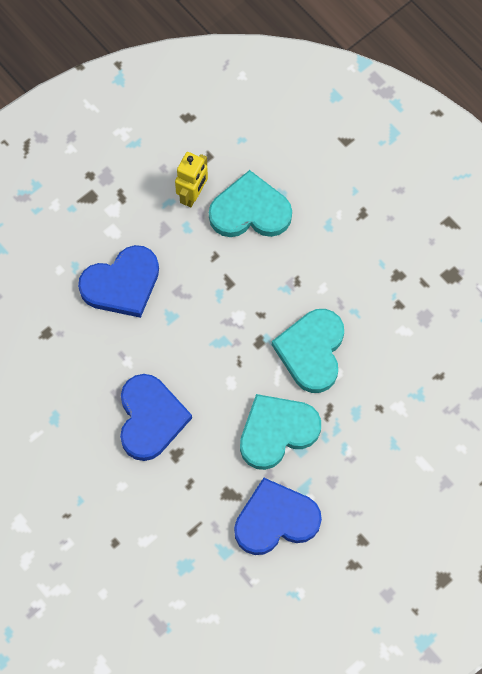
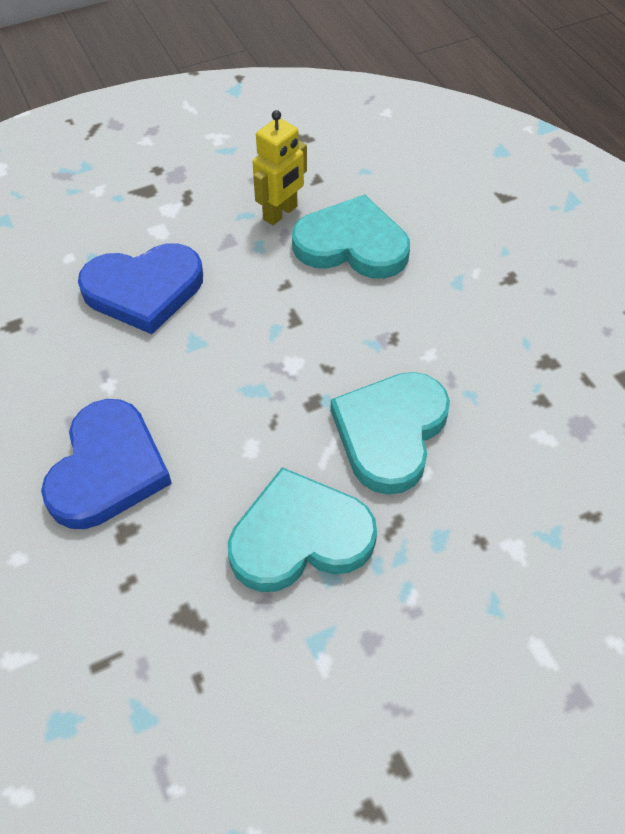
camera: 15 degrees right, 15 degrees down
blue heart [234,478,322,555] -> none

